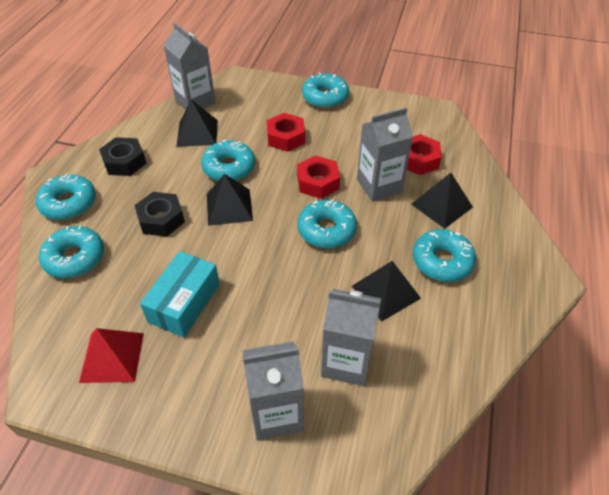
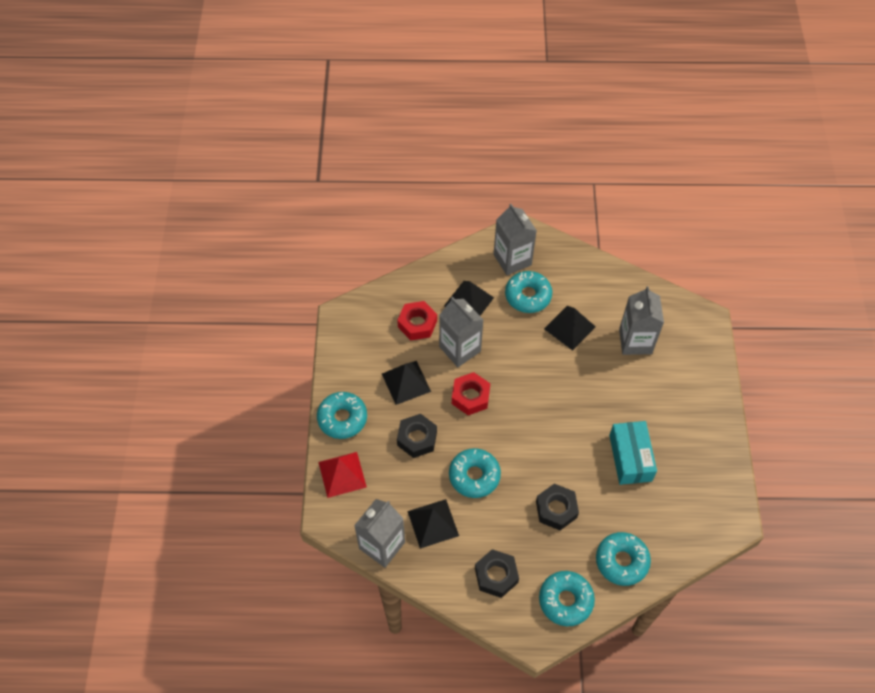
camera: 105 degrees left, 10 degrees up
red pyramid [79,328,144,383] -> red pyramid moved to [318,452,367,498]
turquoise box [140,251,220,337] -> turquoise box turned 75 degrees clockwise [609,421,657,485]
black pyramid [207,174,253,226] -> black pyramid moved to [382,361,431,405]
grey carton [242,341,304,440] -> grey carton moved to [494,204,537,275]
red nut [267,113,305,152] -> black nut [397,414,437,458]
turquoise donut [297,200,357,248] -> none

